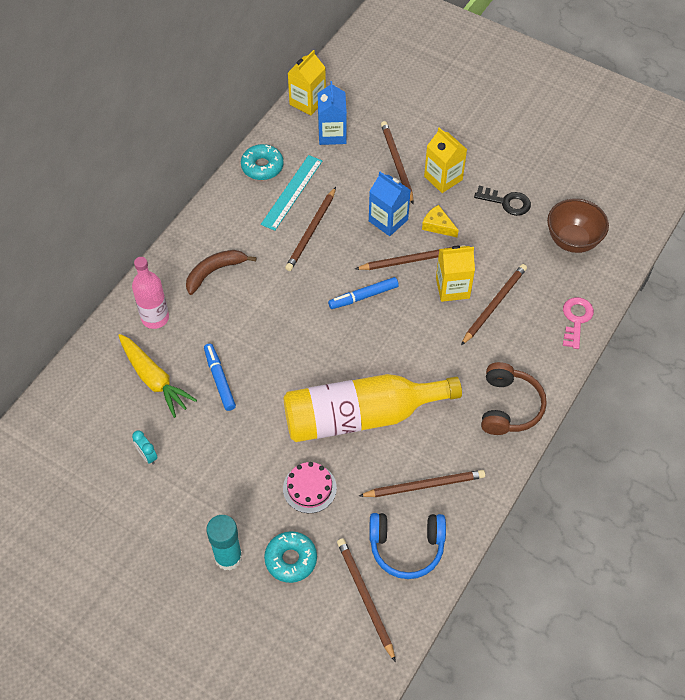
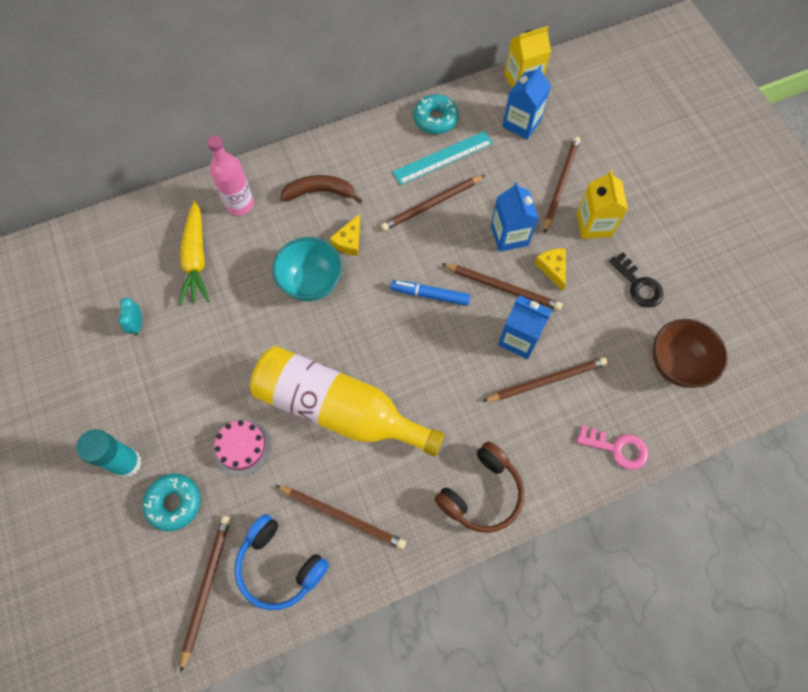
camera: 35 degrees right, 10 degrees up
blue marker [204,344,236,411] -> none
yellow carton [436,246,475,302] -> blue carton [498,296,552,359]
pink key [563,297,594,349] -> pink key turned 60 degrees clockwise [577,425,648,470]
none -> turquoise bowl [272,237,342,301]
none -> yellow cheese [330,215,360,256]

